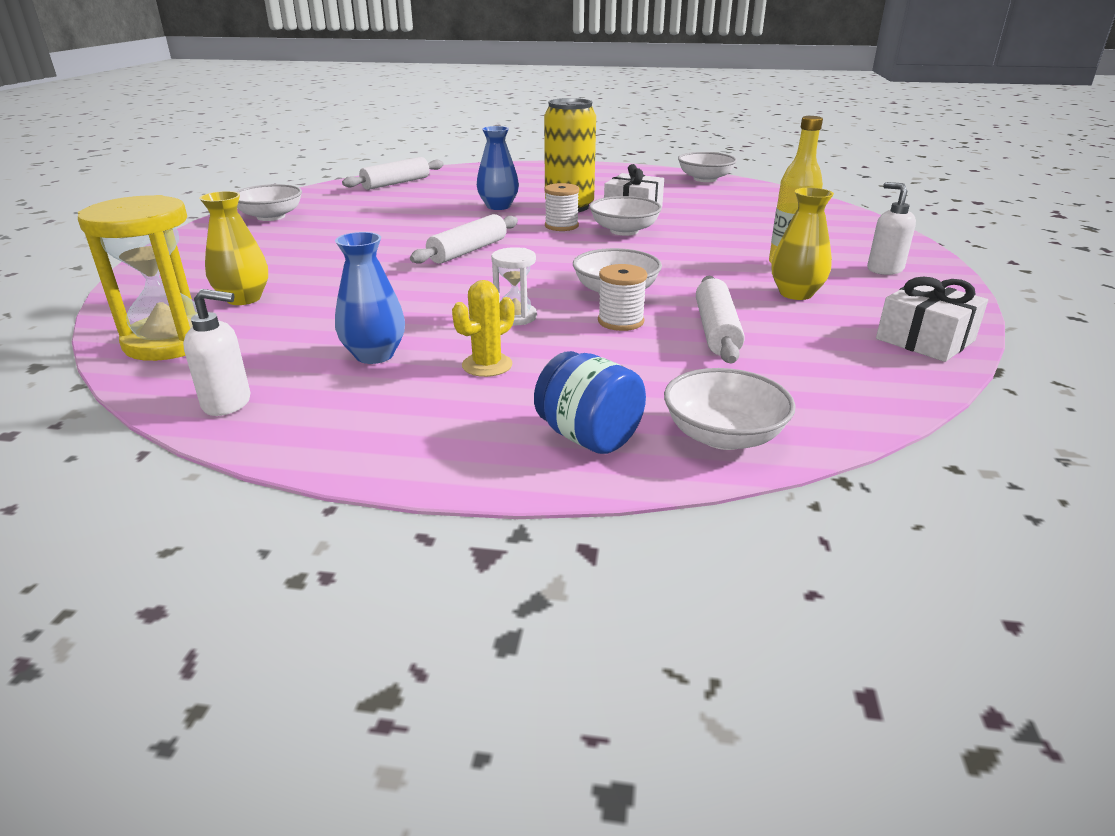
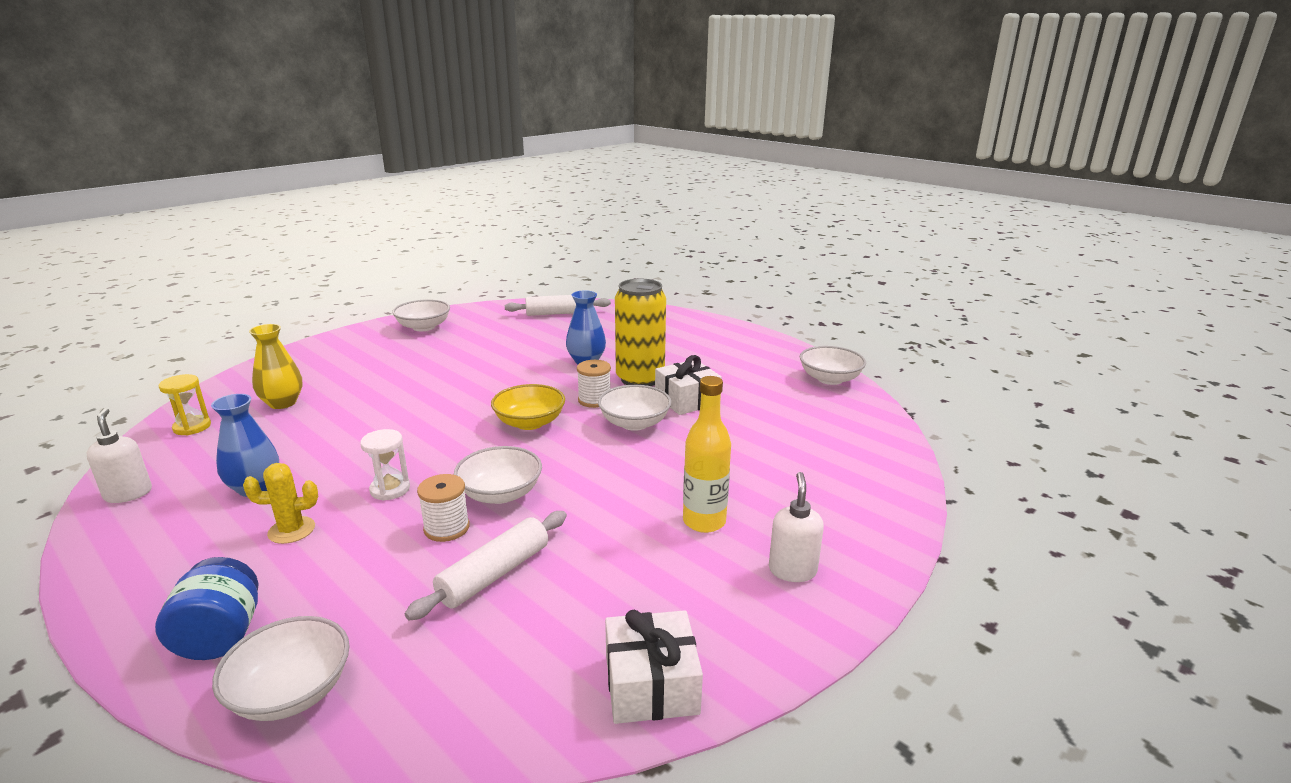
camera: 35 degrees right, 5 degrees down
yellow hourglass [78,195,198,361] -> yellow hourglass [158,374,211,435], size x0.52
white soap dispenser [183,289,250,416] -> white soap dispenser turned 150 degrees counterclockwise [87,408,152,503]
white rolling pin [410,214,518,264] -> none
yellow vase [771,188,834,300] -> none
none -> yellow bowl [491,384,565,430]

